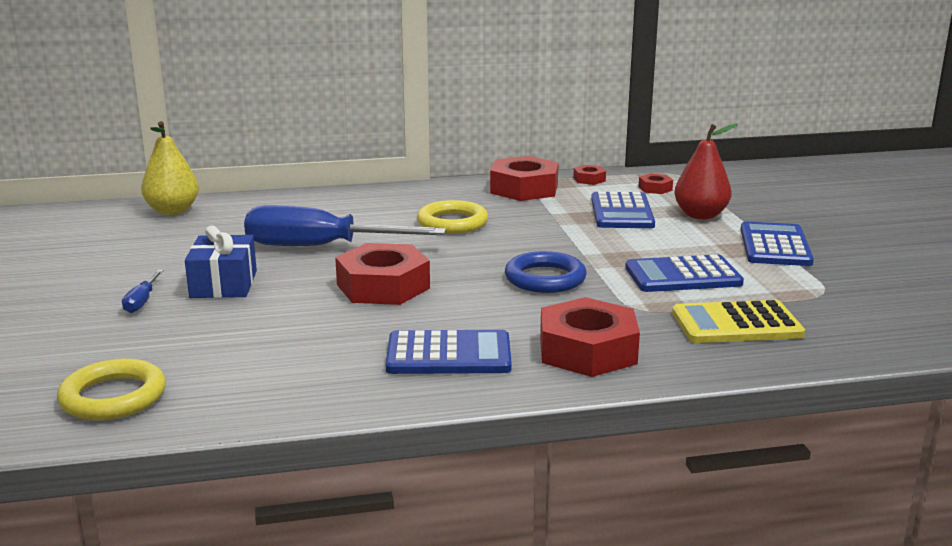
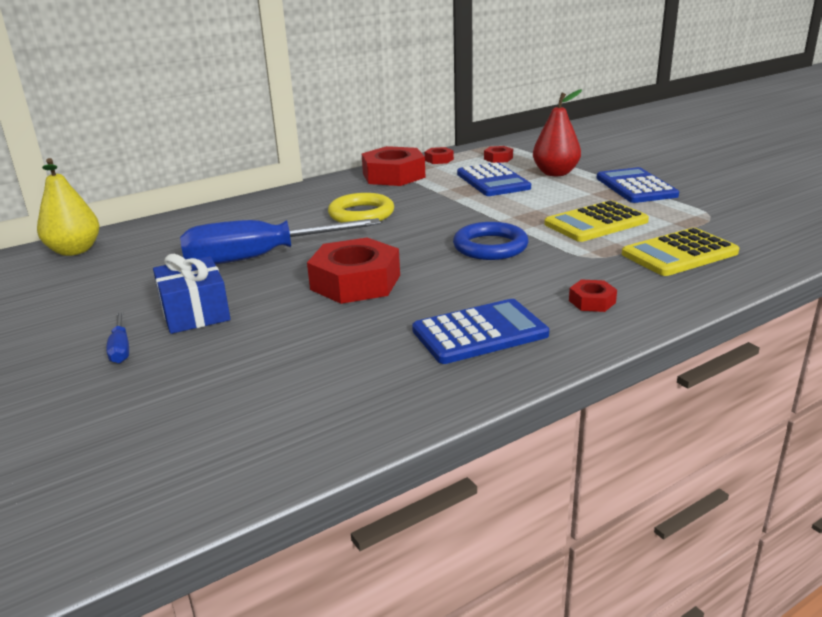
camera: 20 degrees left, 5 degrees up
yellow ring [57,358,166,420] -> none
red nut [540,297,640,377] -> red nut [569,279,617,312], size x0.46
blue calculator [625,254,744,292] -> yellow calculator [544,200,649,242]

